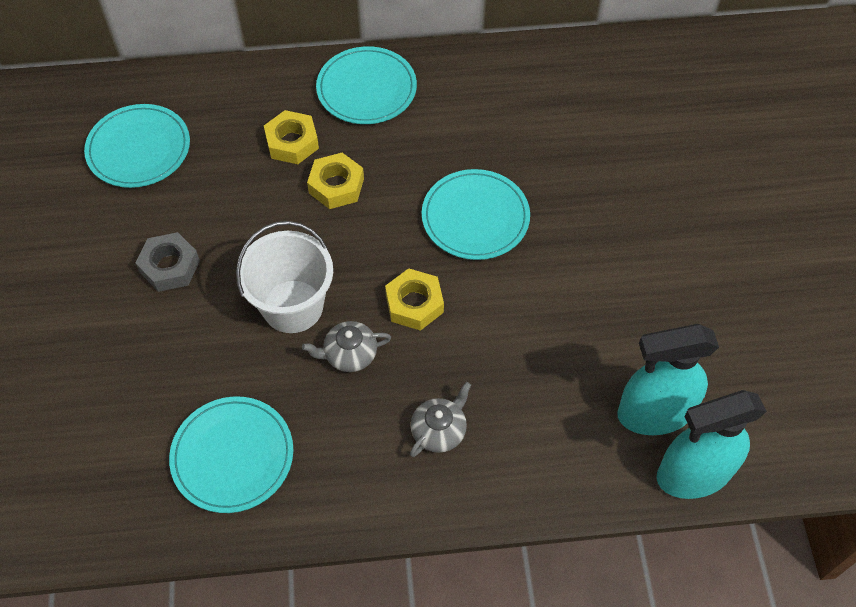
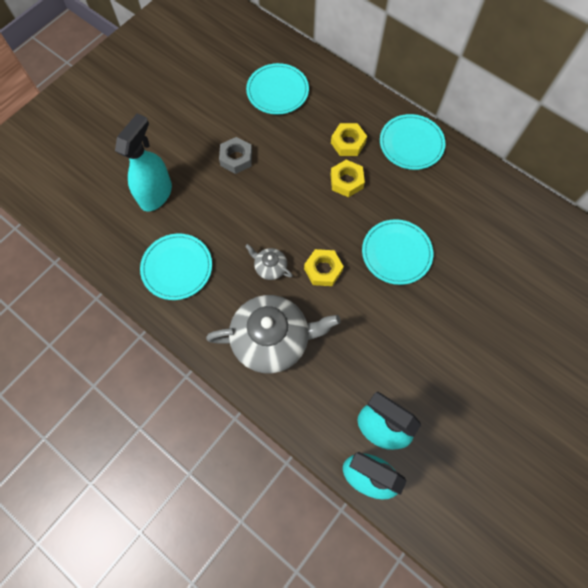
camera: 45 degrees right, 10 degrees up
white bucket [236,221,333,333] -> none
grey teapot [410,382,471,457] -> grey teapot [206,295,341,373], size x2.23
none -> turquoise spray bottle [115,114,172,211]

